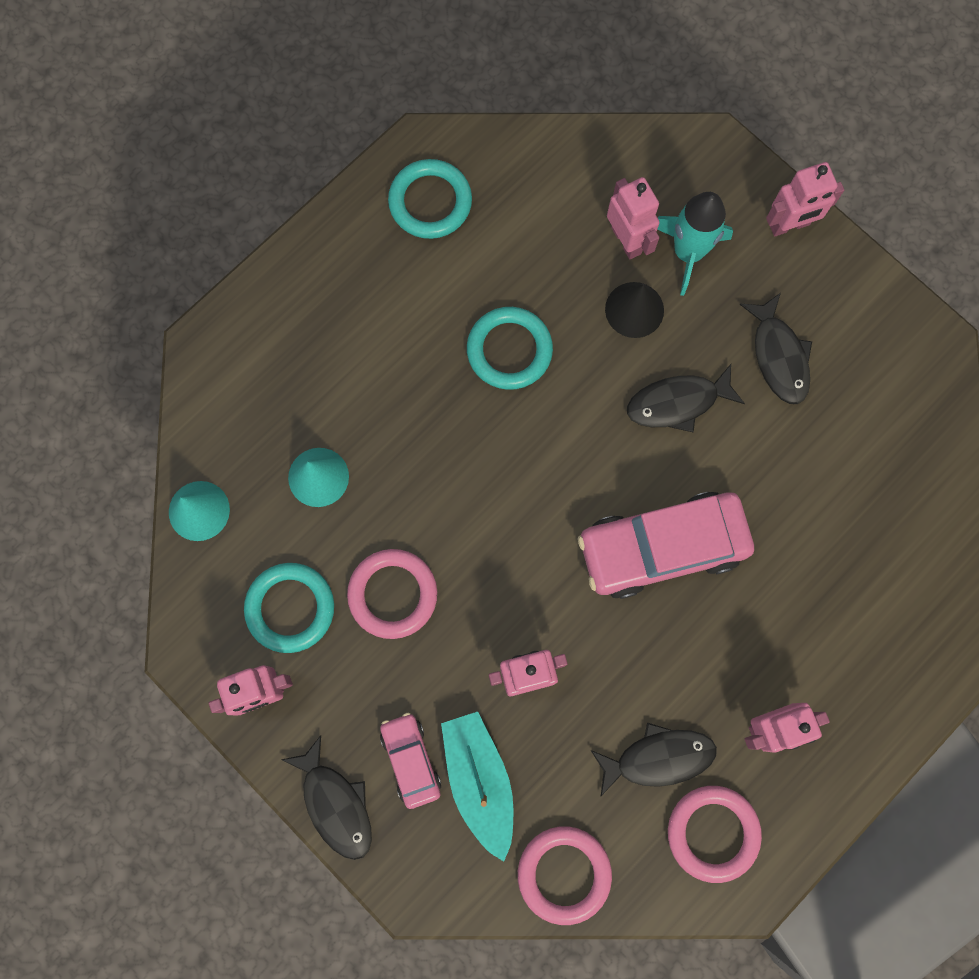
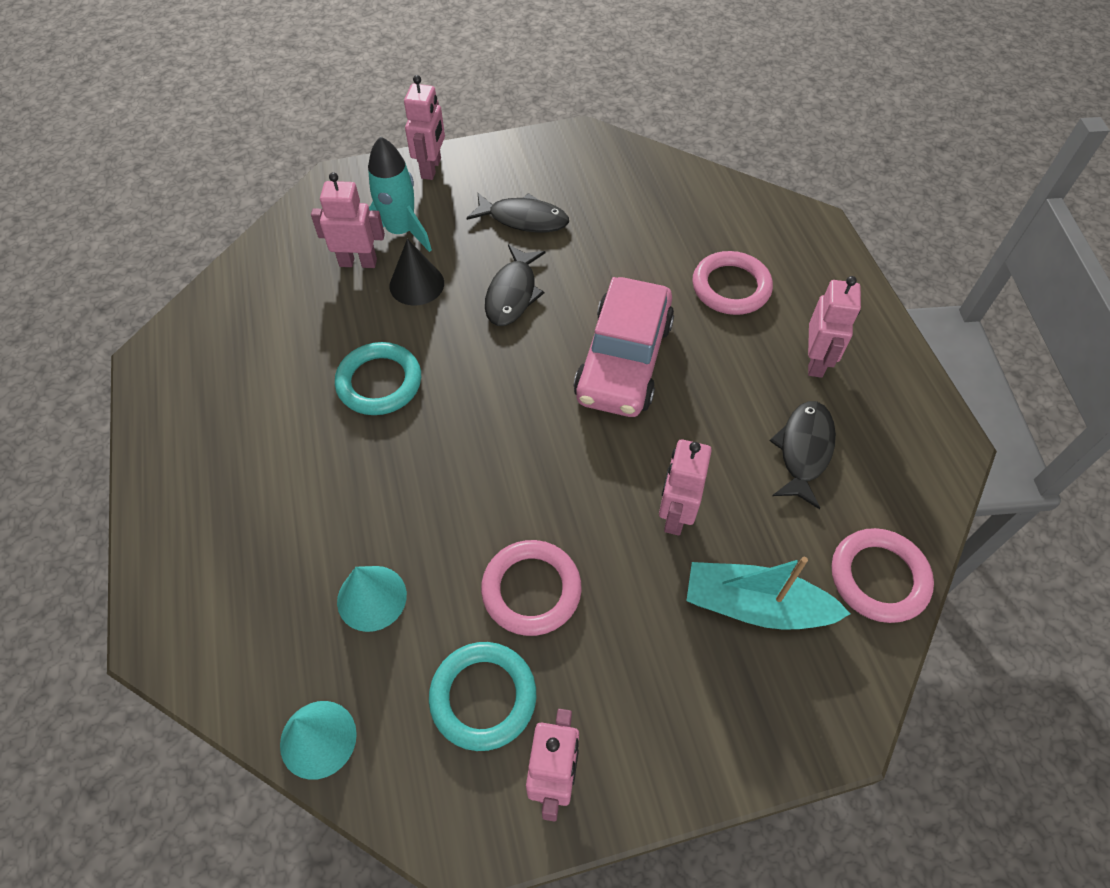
camera: 60 degrees left, 20 degrees down
black fish [281,735,372,860] -> none
pink car [380,713,441,809] -> none
turquoise ring [388,159,472,239] -> none
pink ring [668,786,762,883] -> pink ring moved to [693,251,773,315]

